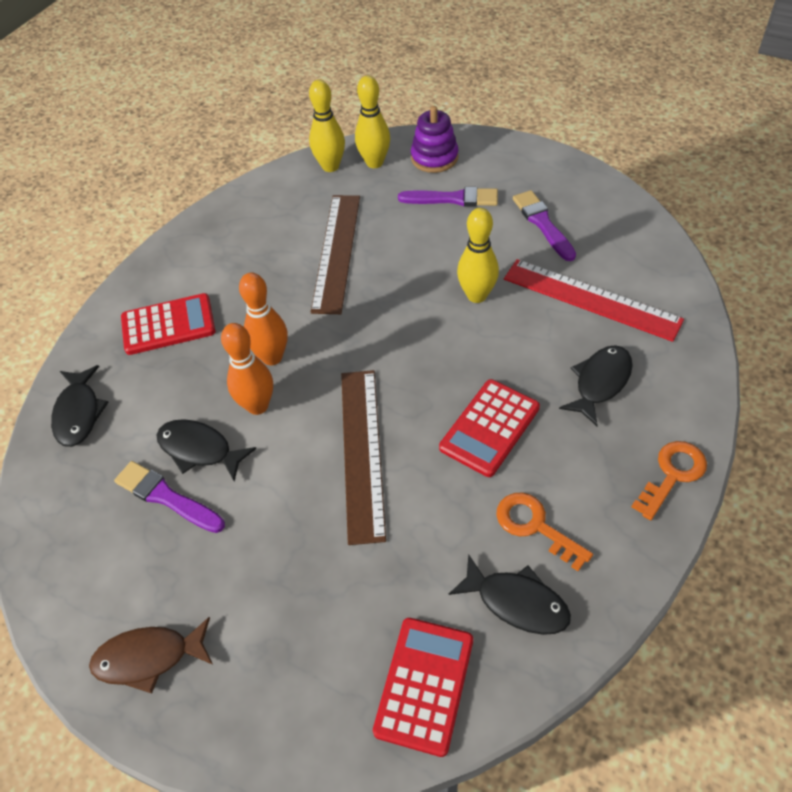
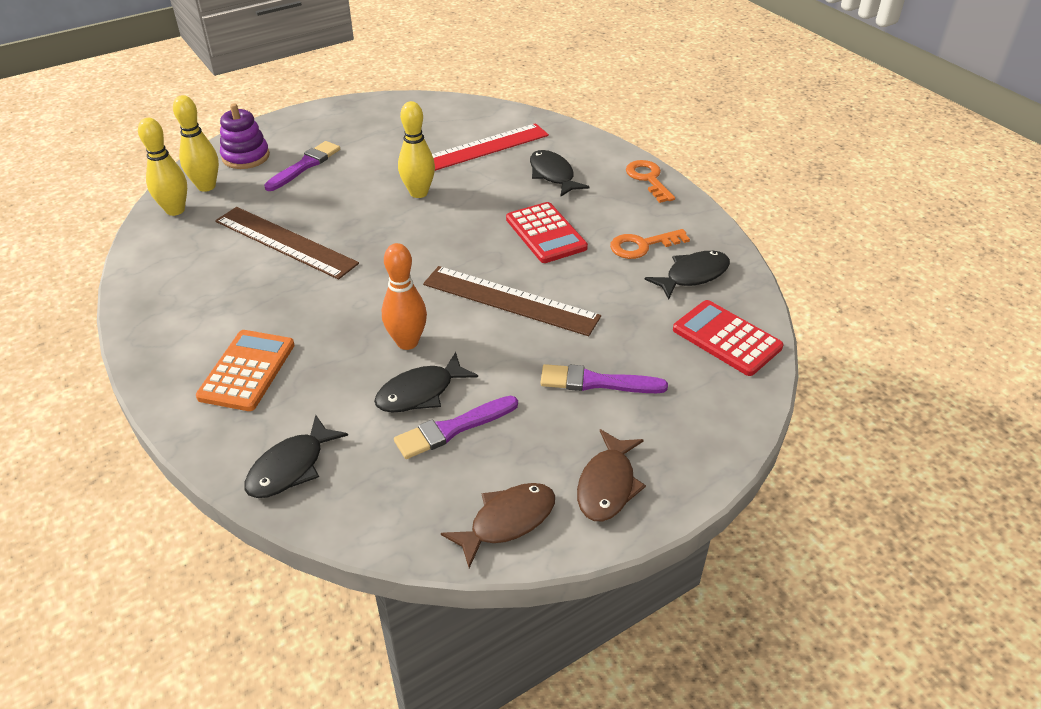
camera: 65 degrees left, 10 degrees down
black fish [51,365,109,447] -> black fish turned 105 degrees clockwise [244,415,348,498]
red calculator [121,293,215,355] -> orange calculator [196,330,295,411]
orange bowling pin [239,273,288,365] -> none
purple brush [513,190,576,261] -> purple brush moved to [540,364,668,393]
none -> brown fish [441,483,555,568]

